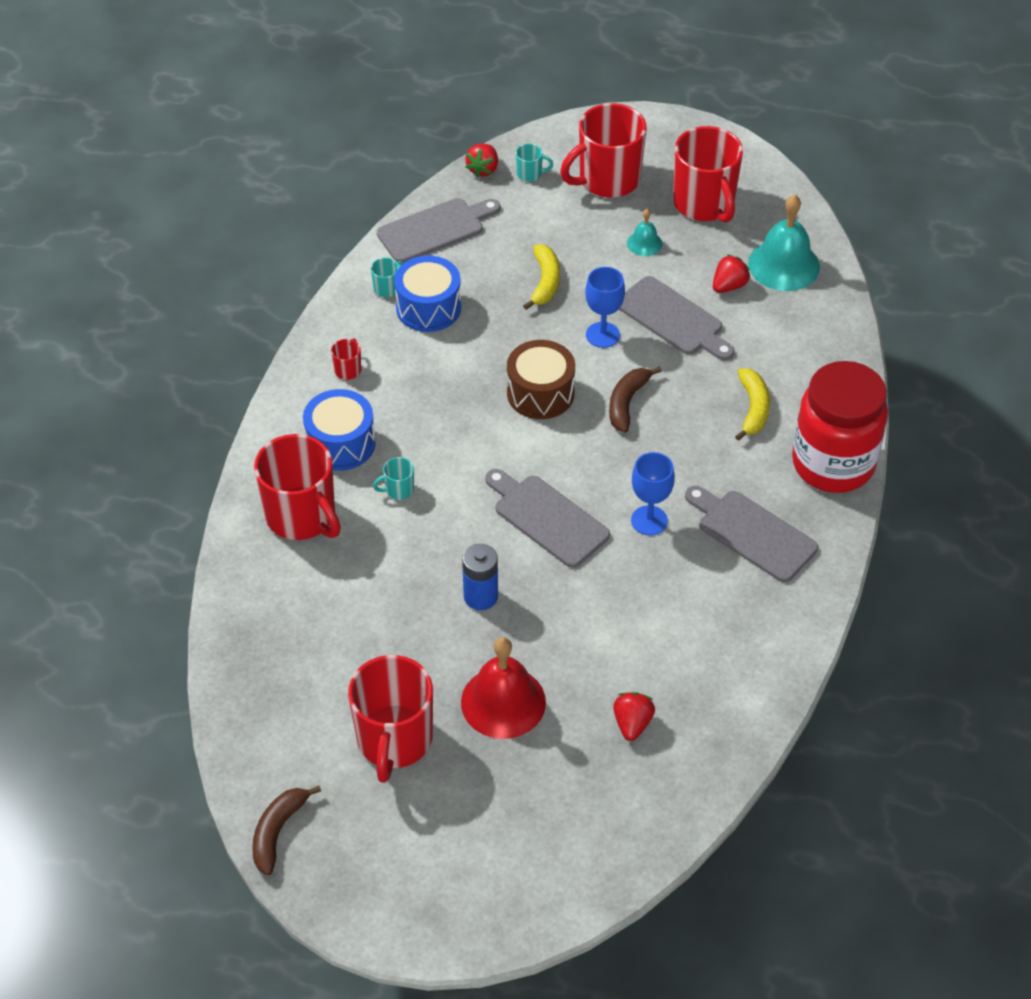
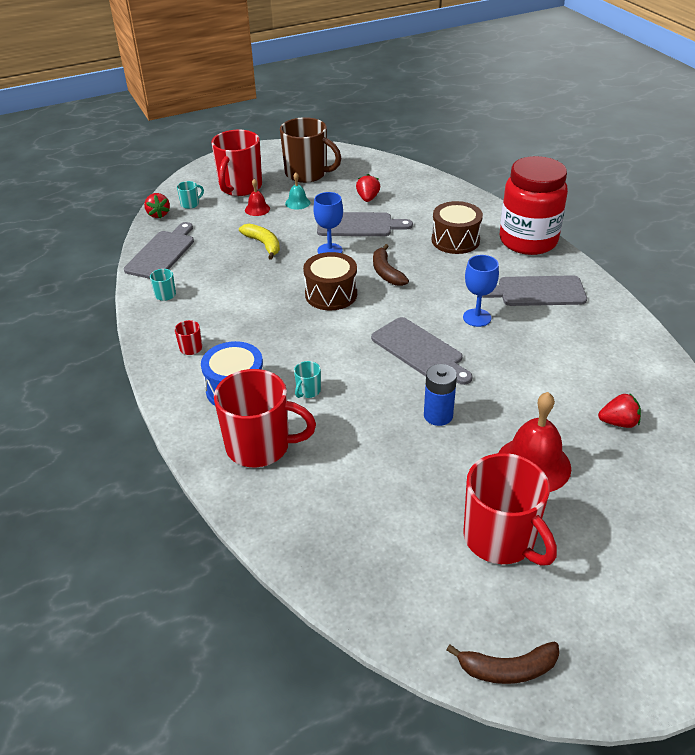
camera: 40 degrees left, 10 degrees down
brown banana [252,785,321,875] -> brown banana turned 75 degrees counterclockwise [447,641,559,684]
blue drum [394,255,461,332] -> none
grey cutting board [485,469,610,568] -> grey cutting board turned 135 degrees counterclockwise [371,317,473,385]
red strawberry [613,692,655,741] -> red strawberry turned 120 degrees clockwise [598,393,641,428]
red mug [673,126,743,223] -> brown mug [280,117,341,183]
yellow banana [735,368,770,441] -> brown drum [432,201,483,254]
turquoise bell [748,194,820,291] -> none
none -> red bell [245,179,270,216]

